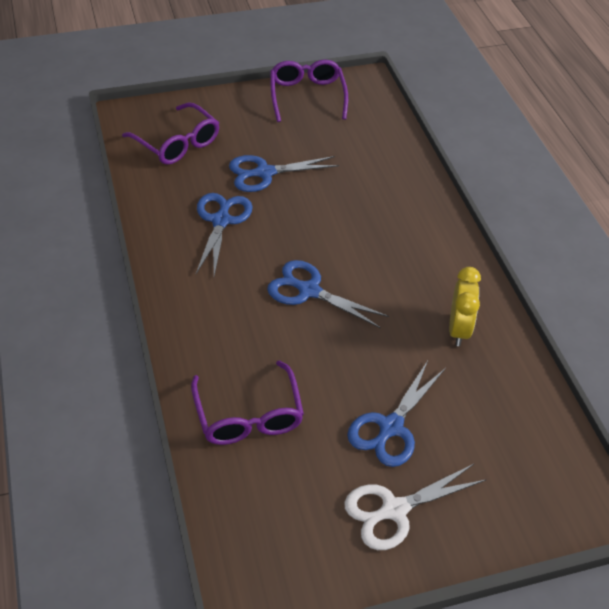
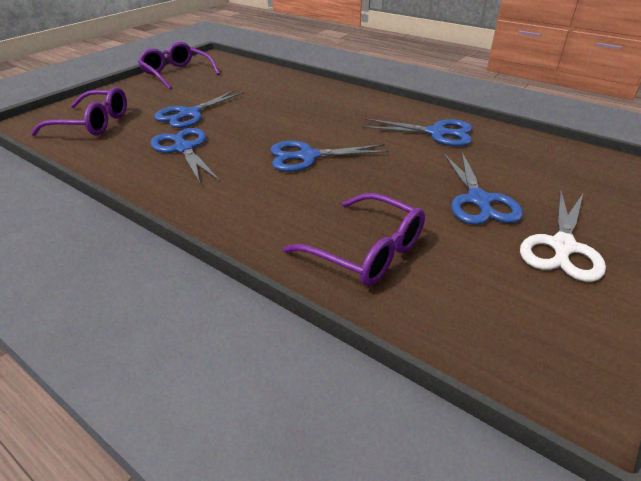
camera: 35 degrees left, 10 degrees down
yellow clock [449,267,481,346] -> blue scissors [362,119,472,147]

